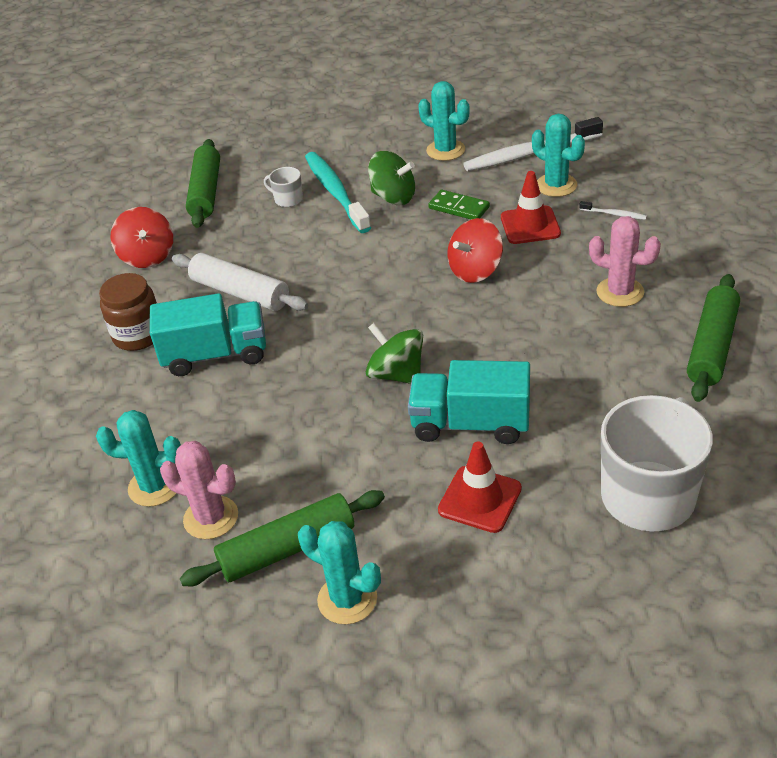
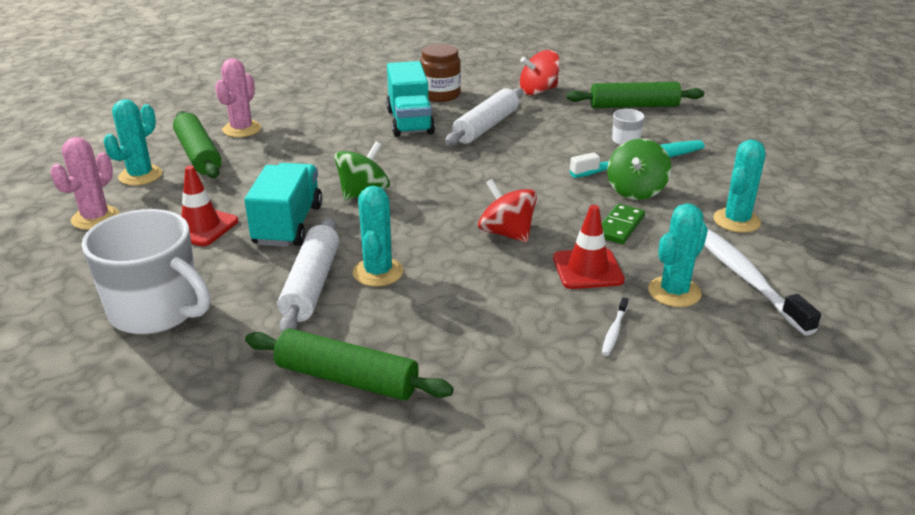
camera: 85 degrees right, 10 degrees down
turquoise cactus [96,410,181,507] -> turquoise cactus moved to [353,186,403,286]
pink cactus [589,216,661,307] -> pink cactus moved to [50,137,119,230]
none -> white rolling pin [277,217,339,333]

